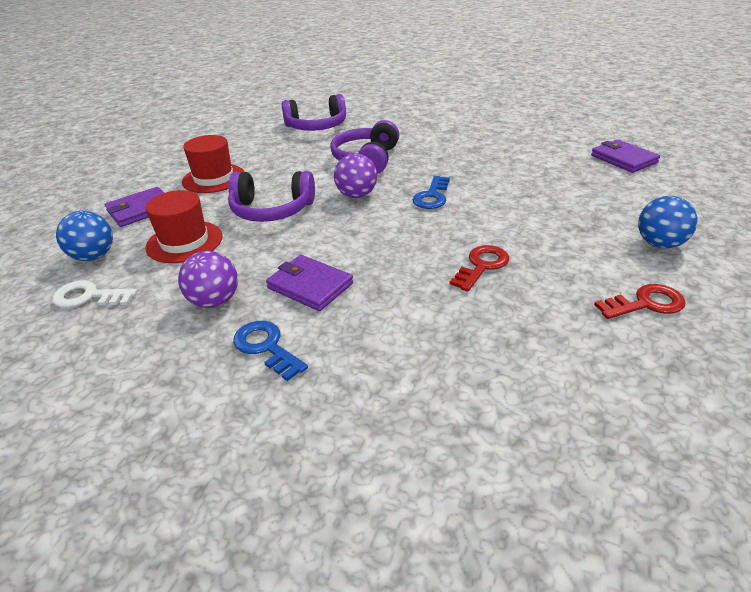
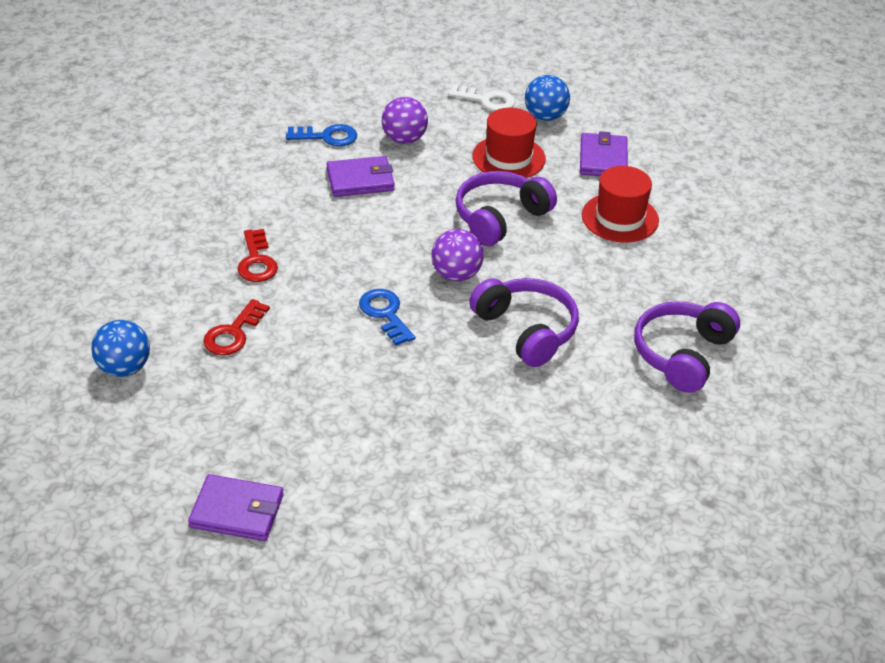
camera: 130 degrees right, 5 degrees up
white key [52,280,137,308] -> white key turned 60 degrees clockwise [448,84,515,111]
red key [594,284,686,319] -> red key moved to [203,299,270,355]

